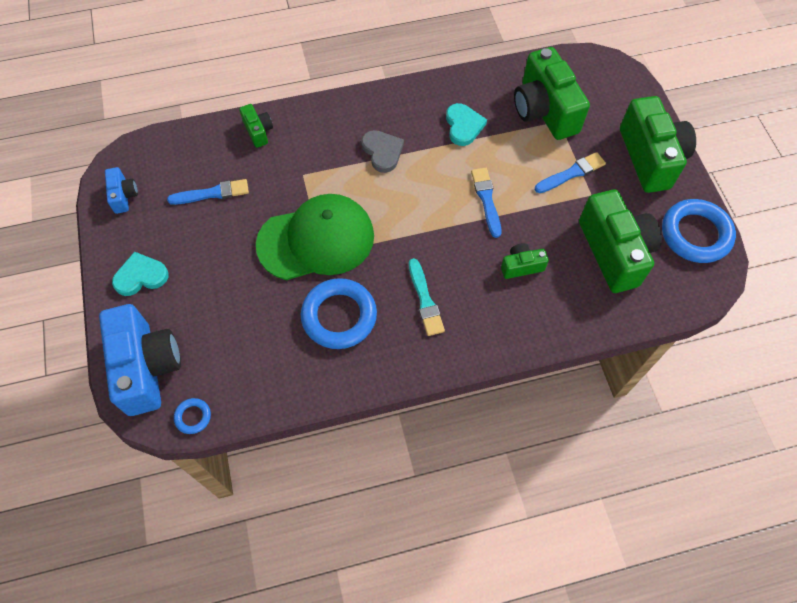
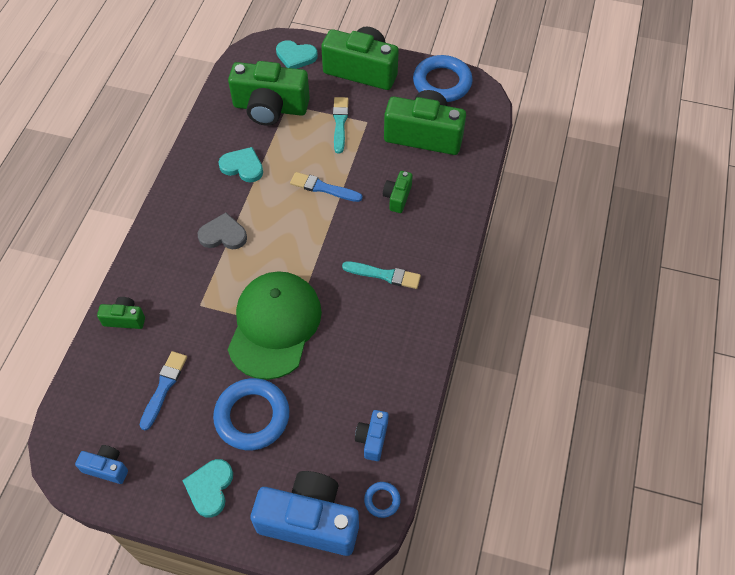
camera: 60 degrees left, 5 degrees down
blue ring [301,278,377,349] -> blue ring moved to [213,378,289,450]
blue brush [535,152,606,193] -> turquoise brush [333,97,349,154]
none -> turquoise heart [276,40,318,69]
none -> blue camera [355,410,389,461]

